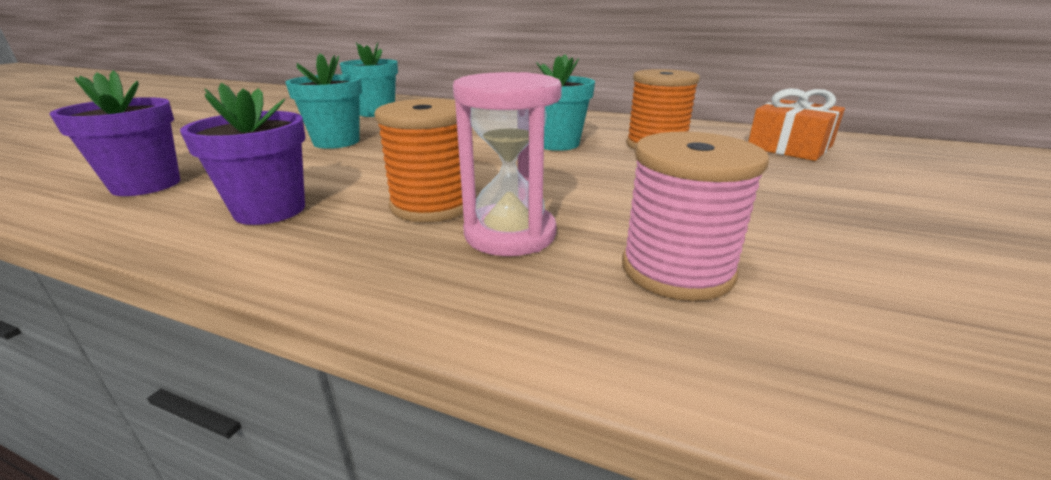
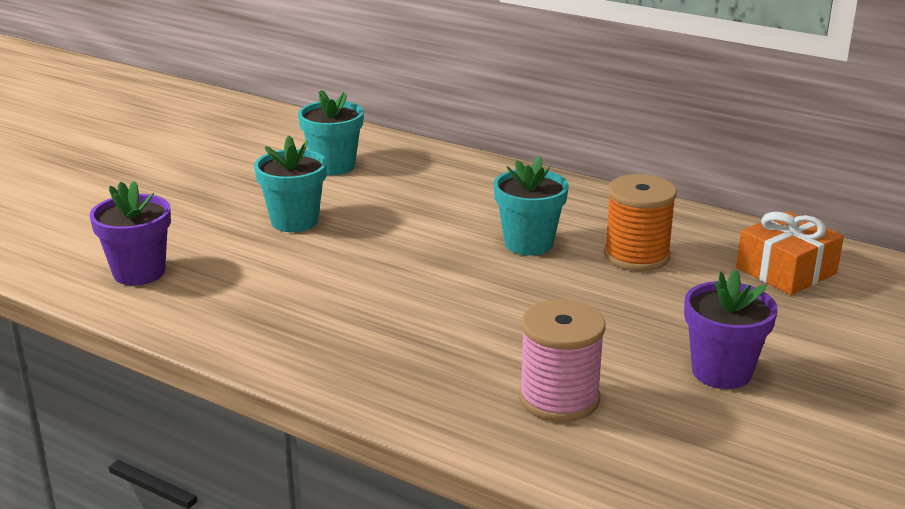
camera: 10 degrees right, 0 degrees up
purple flower pot [180,83,305,225] -> purple flower pot moved to [684,269,778,389]
orange spool [374,99,463,222] -> none
pink hourglass [453,72,562,256] -> none

